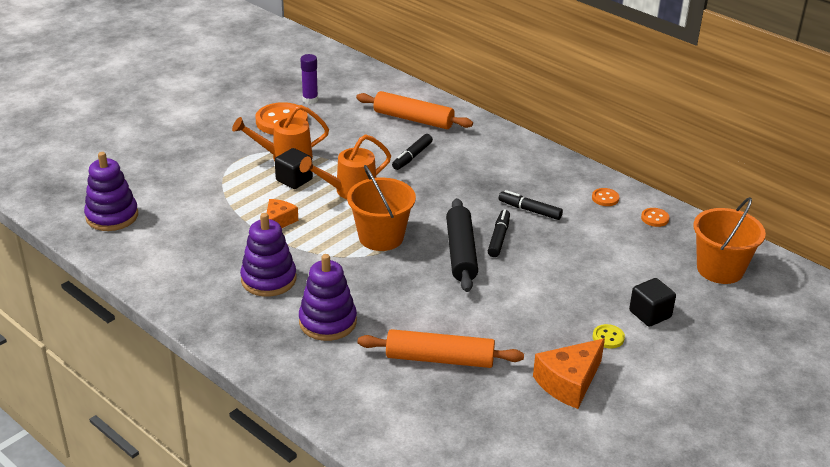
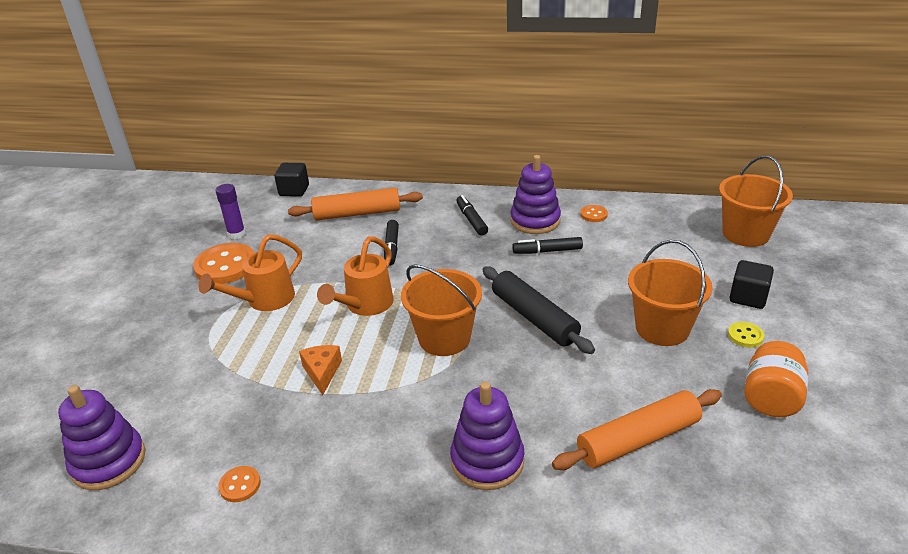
camera: 30 degrees left, 0 degrees up
purple stacking toy [240,213,296,297] -> purple stacking toy moved to [510,155,561,234]
black cube [275,148,313,189] -> black cube moved to [274,163,309,197]
black marker [488,209,510,257] -> black marker moved to [456,195,488,235]
orange cheese [533,338,605,409] -> orange jar [744,341,808,417]
orange button [641,208,669,227] -> orange button moved to [218,466,261,502]
none -> orange bucket [628,240,713,346]

